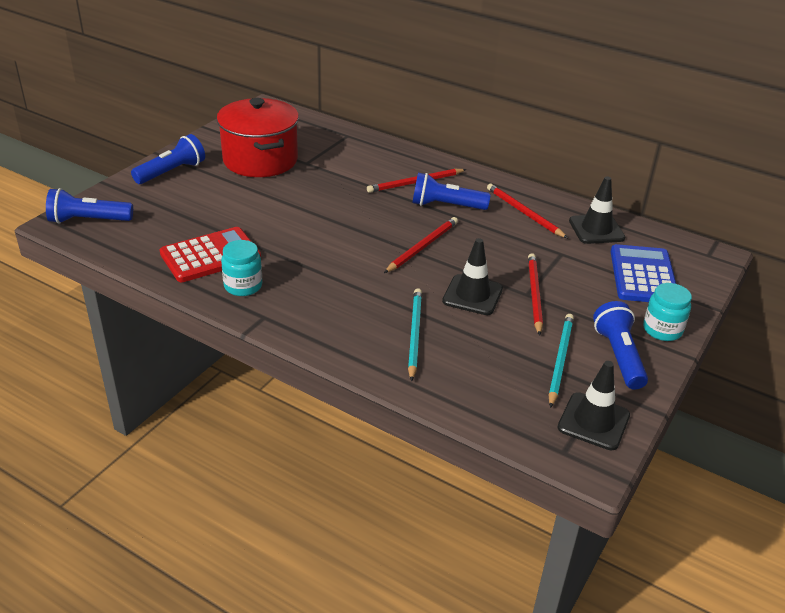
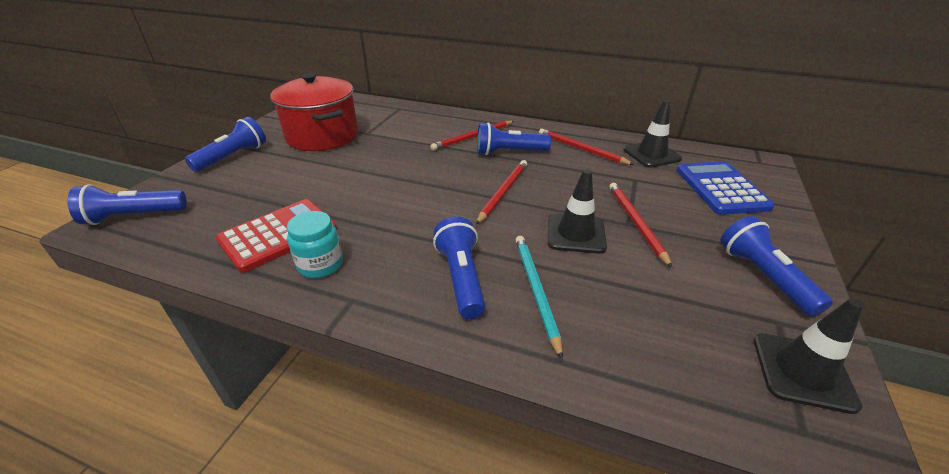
camera: 10 degrees left, 0 degrees up
turquoise pencil [548,314,574,408] -> none
turquoise jar [643,283,692,341] -> none
none -> blue flashlight [433,216,485,319]

